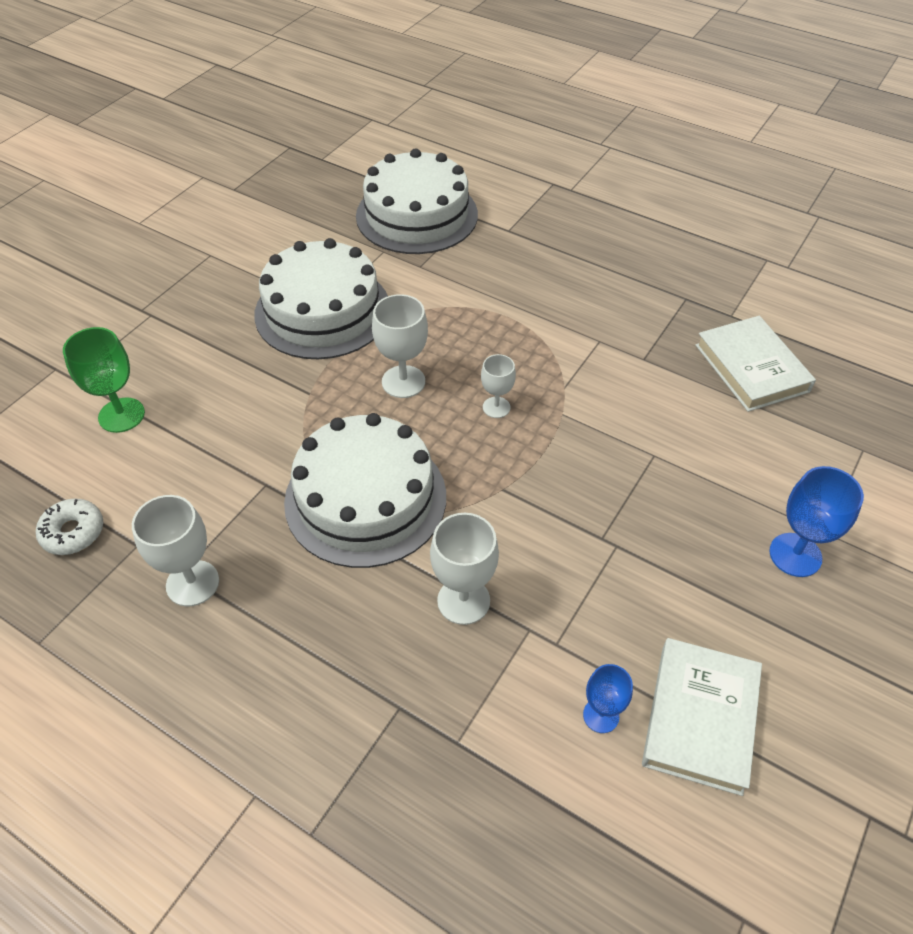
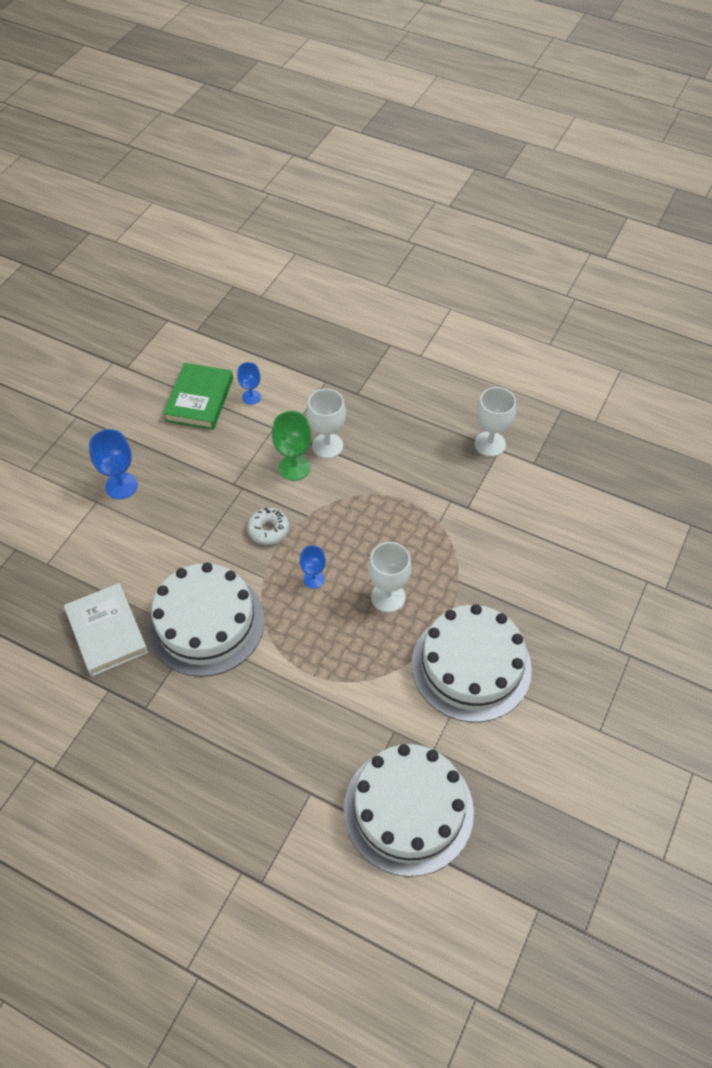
camera: 175 degrees right, 5 degrees up
white donut [36,498,103,555] -> white donut moved to [247,507,289,545]
green goblet [63,327,145,433] -> green goblet moved to [272,411,312,481]
white cake [284,413,446,568] -> white cake moved to [147,562,264,677]
white goblet [481,354,516,418] -> blue goblet [300,545,326,589]
white book [642,638,762,796] -> green book [163,363,233,430]

